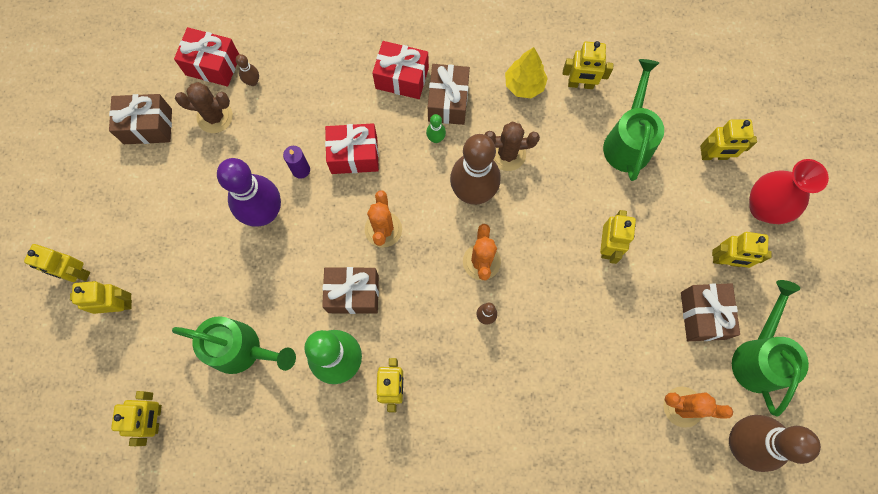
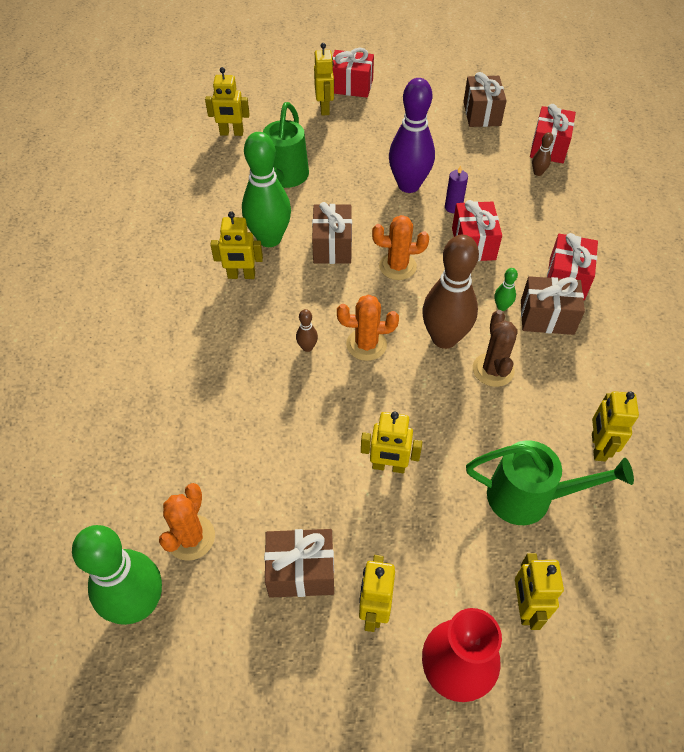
camera: 90 degrees right, 20 degrees down
yellow robot [24,244,90,282] -> red gift [333,48,374,98]
brown cactus [175,82,233,133] -> none
yellow tree [505,47,548,98] -> none
brown bowling pin [729,415,821,472] -> green bowling pin [72,525,162,625]
green watering can [732,280,809,416] -> none

